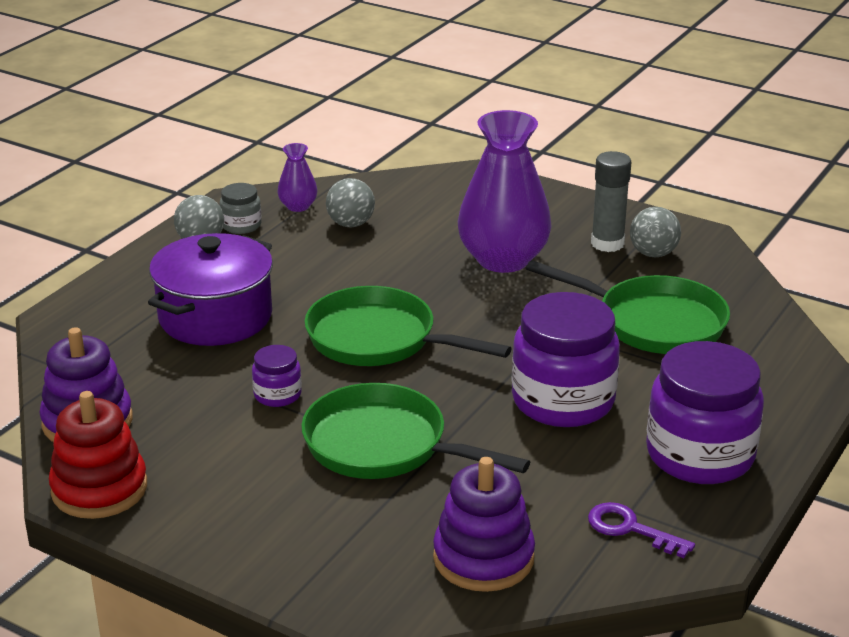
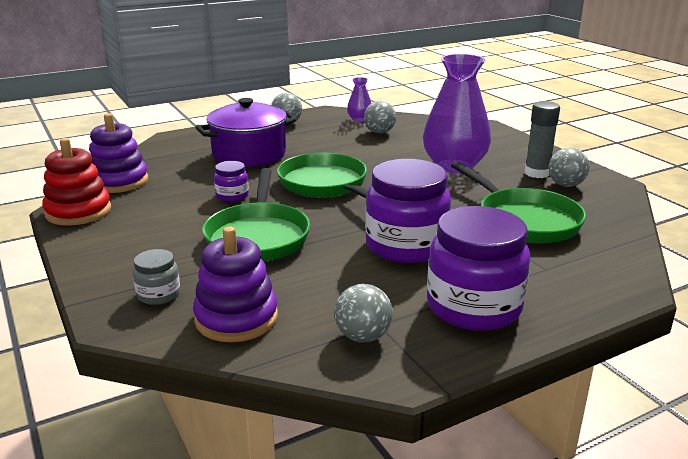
camera: 30 degrees right, 5 degrees down
grey jar [220,183,262,234] -> grey jar moved to [133,249,180,305]
green pan [301,383,530,479] -> green pan turned 150 degrees counterclockwise [202,168,310,262]
purple key [588,502,695,558] -> grey ball [334,284,393,342]

